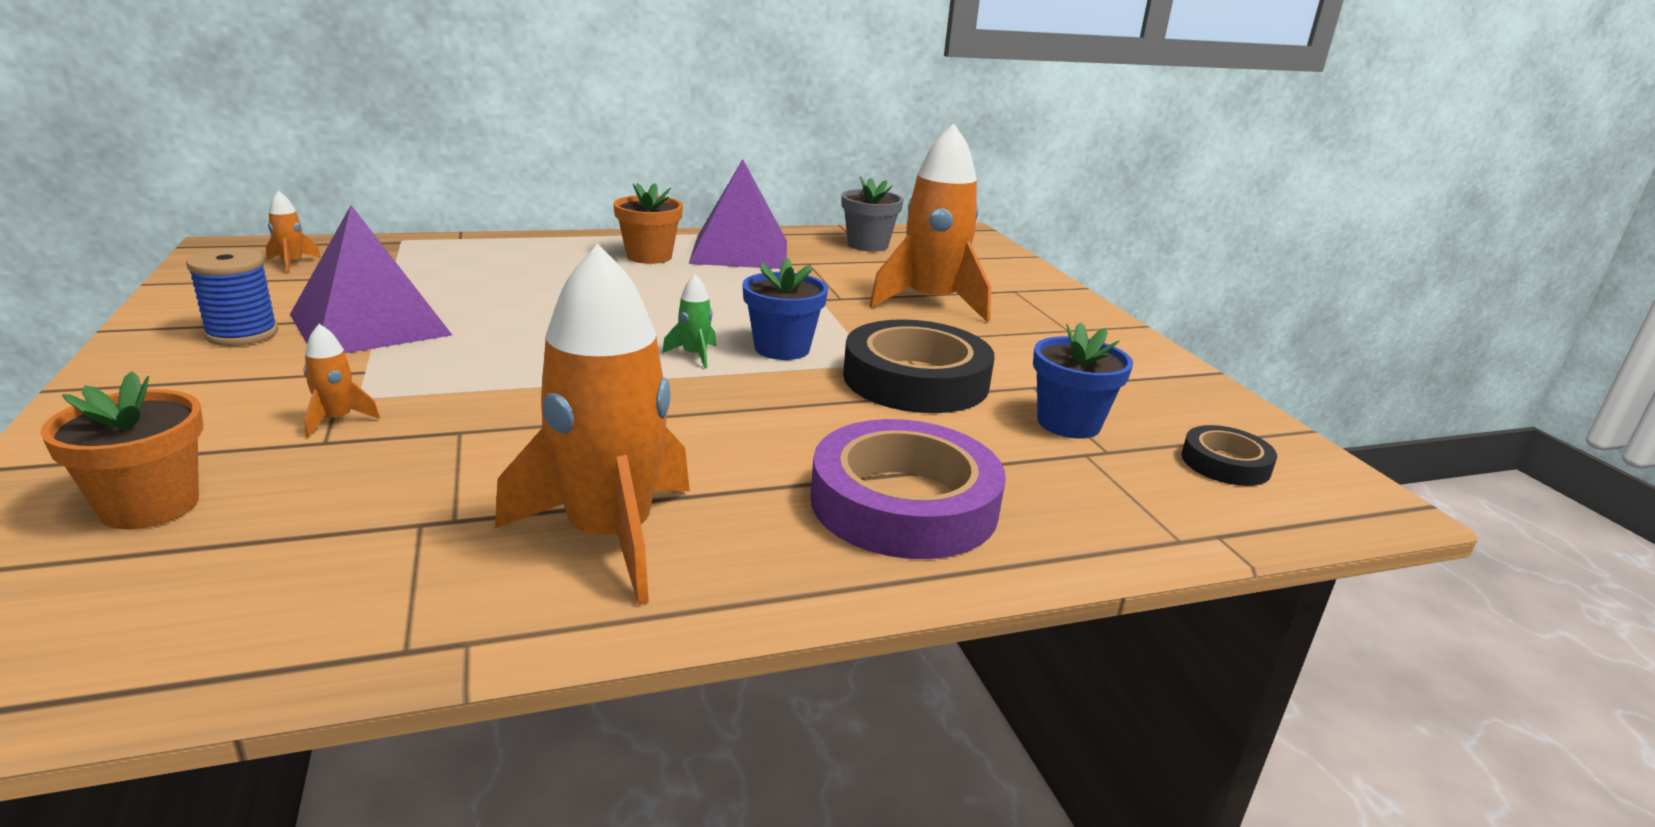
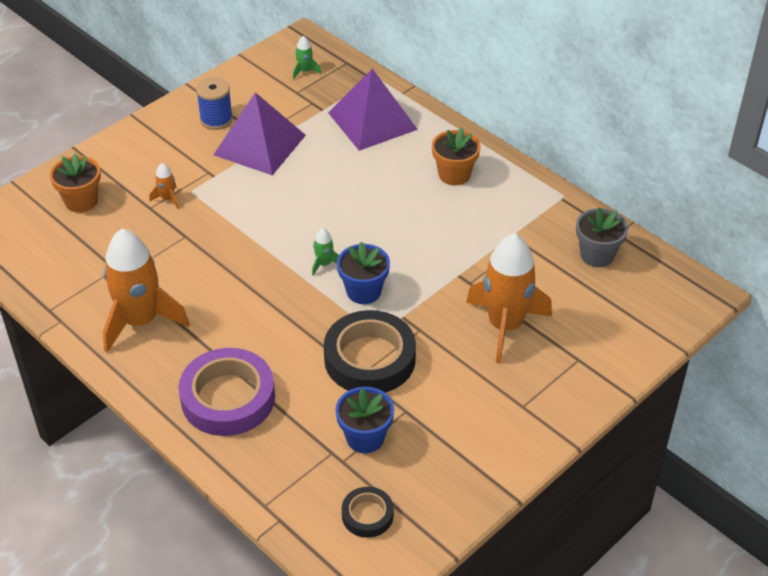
camera: 65 degrees right, 20 degrees up
orange rocket [266,191,321,272] -> green rocket [293,36,321,79]
purple pyramid [689,159,787,269] -> purple pyramid moved to [328,69,418,151]

